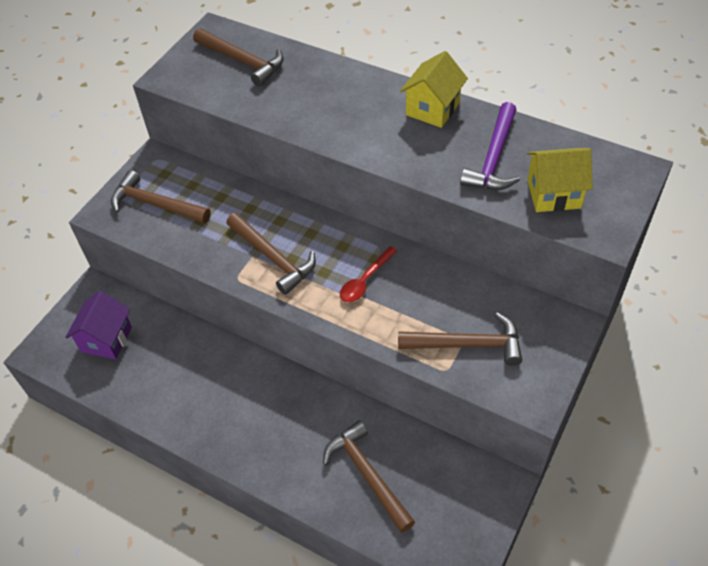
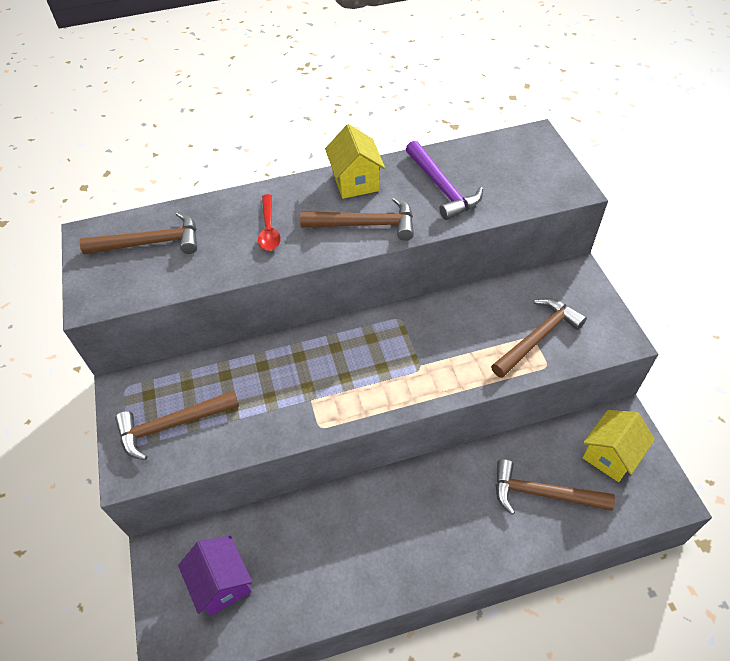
camera: 45 degrees left, 0 degrees up
brown hammer [226,213,316,295] -> brown hammer moved to [300,197,414,241]
red spoon [340,246,397,303] -> red spoon moved to [258,194,281,251]
yellow house [527,148,593,212] -> yellow house moved to [583,410,655,482]

